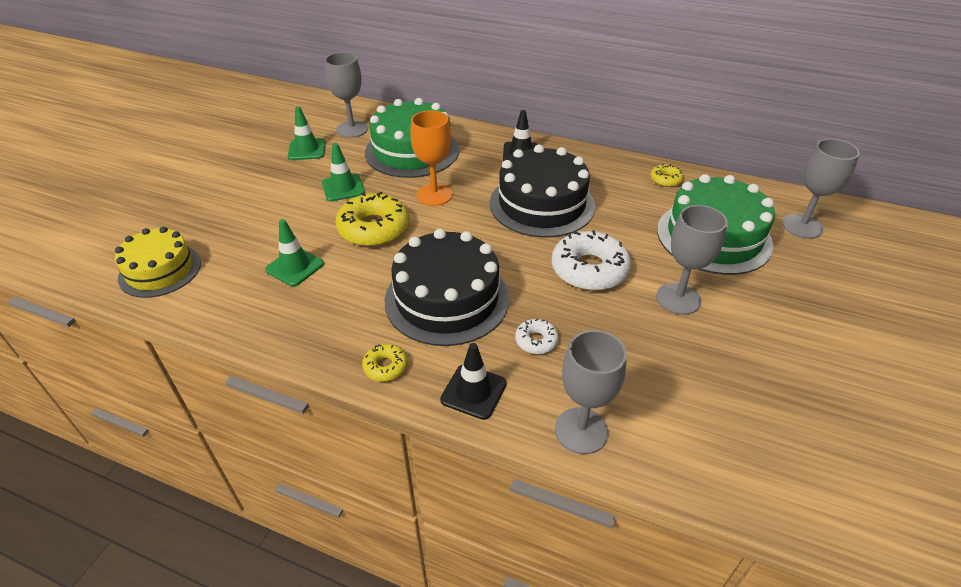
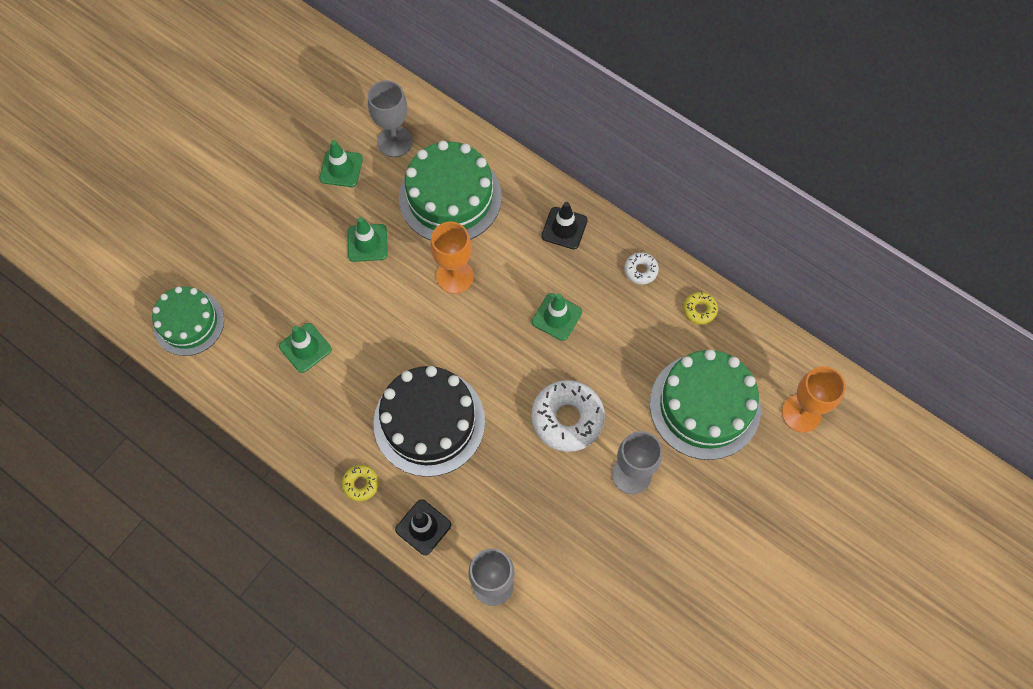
camera: 15 degrees right, 25 degrees up
yellow cake [115,227,201,298] -> green cake [152,286,224,356]
yellow donut [335,192,409,247] -> none
black cake [490,145,595,238] -> green traffic cone [532,293,582,341]
white donut [515,319,559,354] -> white donut moved to [624,252,659,284]
grey goblet [782,139,860,239] -> orange goblet [782,366,846,432]

